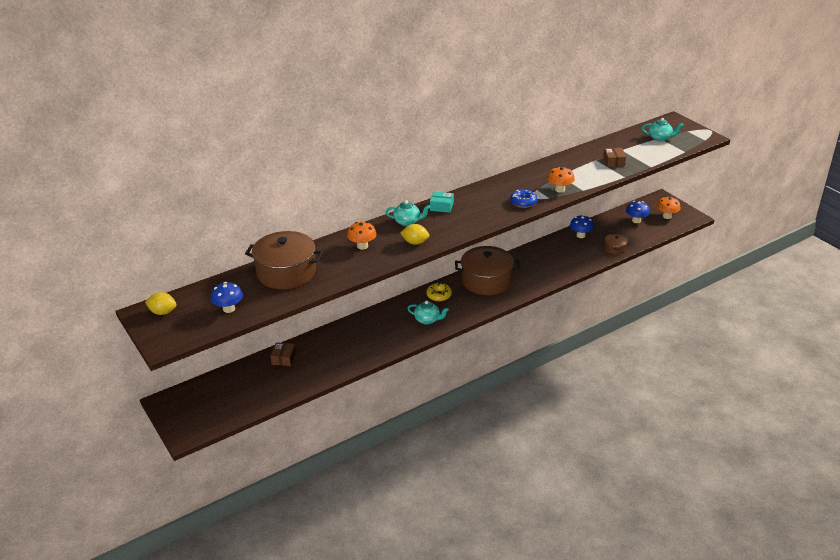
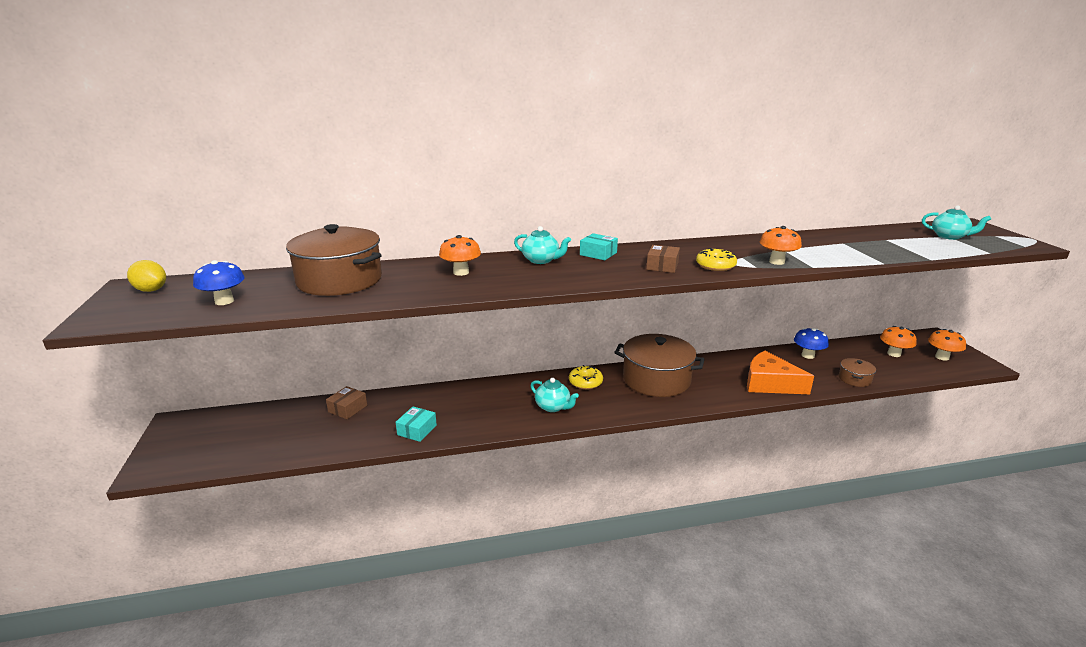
camera: 20 degrees right, 10 degrees down
yellow lemon [400,224,430,245] -> none
blue donut [510,189,538,208] -> yellow donut [696,248,737,271]
brown box [603,148,626,167] -> brown box moved to [646,245,680,273]
blue mushroom [626,201,650,223] -> orange mushroom [880,326,917,357]
none -> turquoise box [396,407,437,442]
none -> orange cheese [747,351,814,394]

